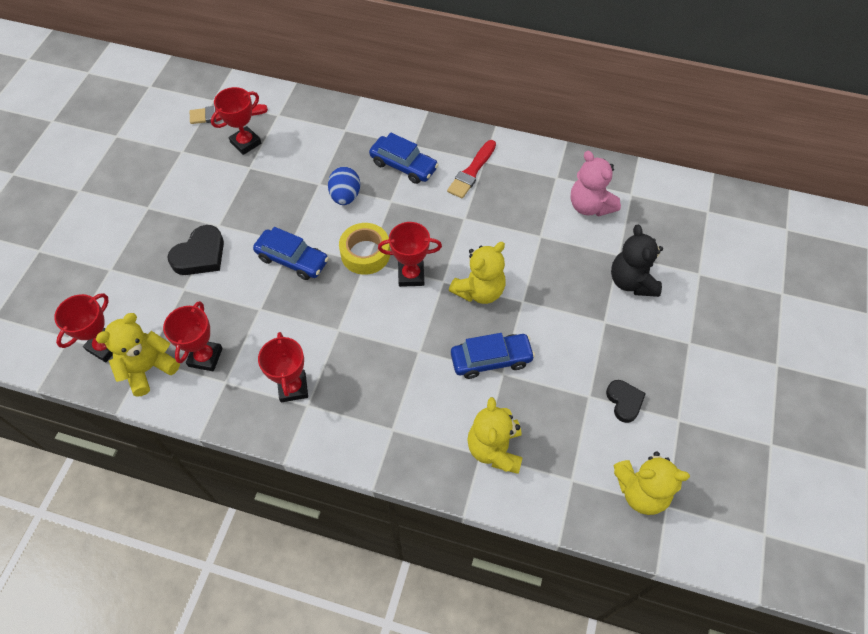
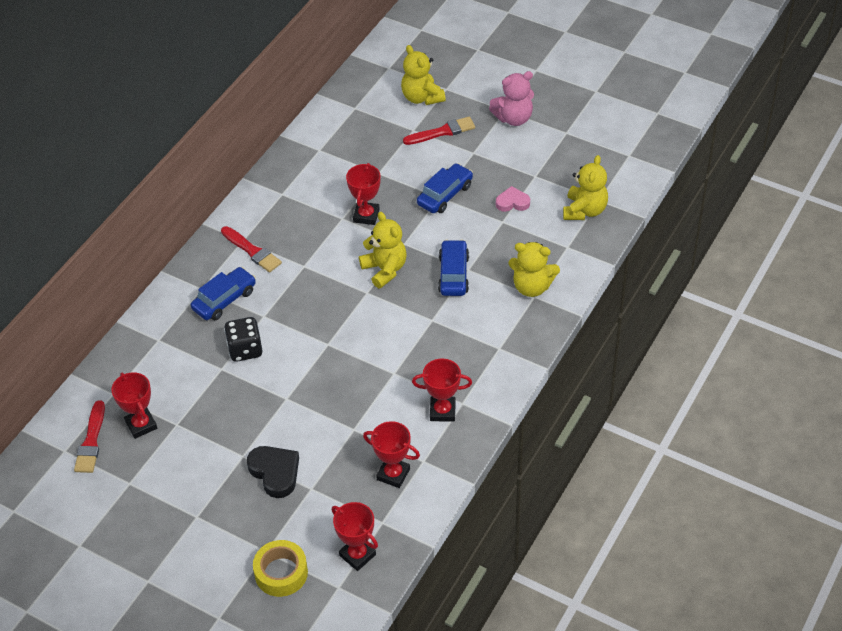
camera: 75 degrees left, 10 degrees down
yellow teddy bear [95,313,180,397] -> yellow teddy bear moved to [401,45,446,105]
blue car [253,227,329,280] -> blue car moved to [417,163,473,213]
blue egg [328,167,360,205] -> black dice [224,317,262,362]
yellow tape [339,223,390,275] -> yellow tape moved to [253,540,308,597]
red trophy [378,222,442,287] -> red trophy moved to [346,163,381,225]
pink teddy bear [570,151,621,217] -> pink teddy bear moved to [489,71,534,126]
black heart [606,380,646,423] -> pink heart [496,186,530,212]
black teddy bear [611,225,663,297] -> none
none -> red brush [403,117,475,145]

